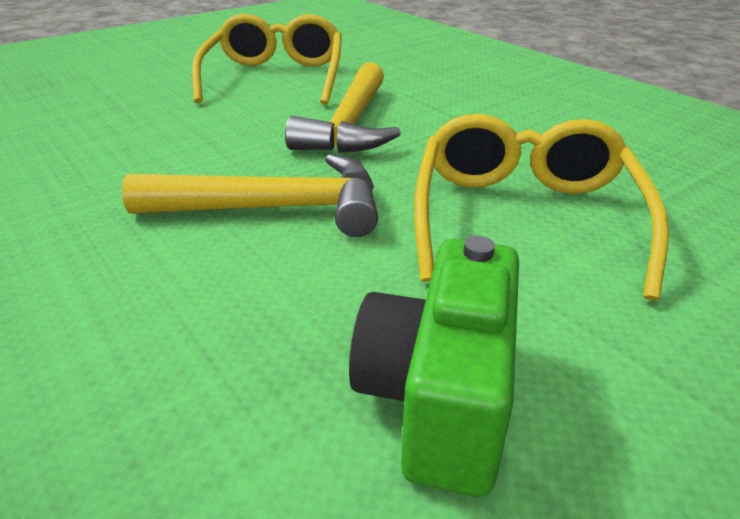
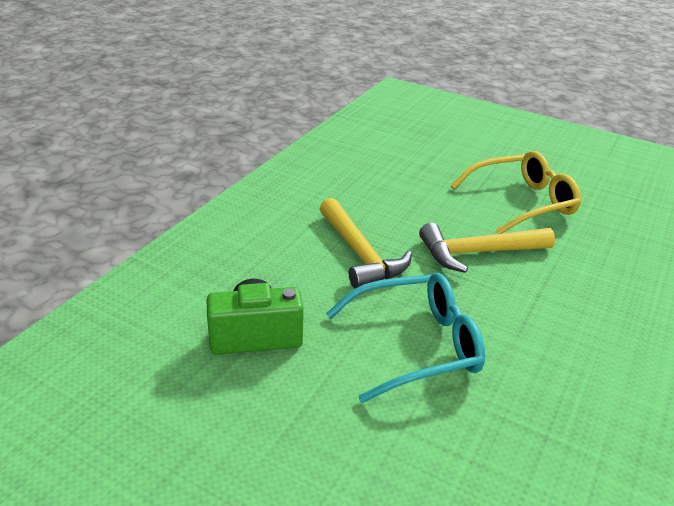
camera: 65 degrees right, 0 degrees up
yellow glasses [414,114,669,301] -> turquoise glasses [326,273,485,403]

